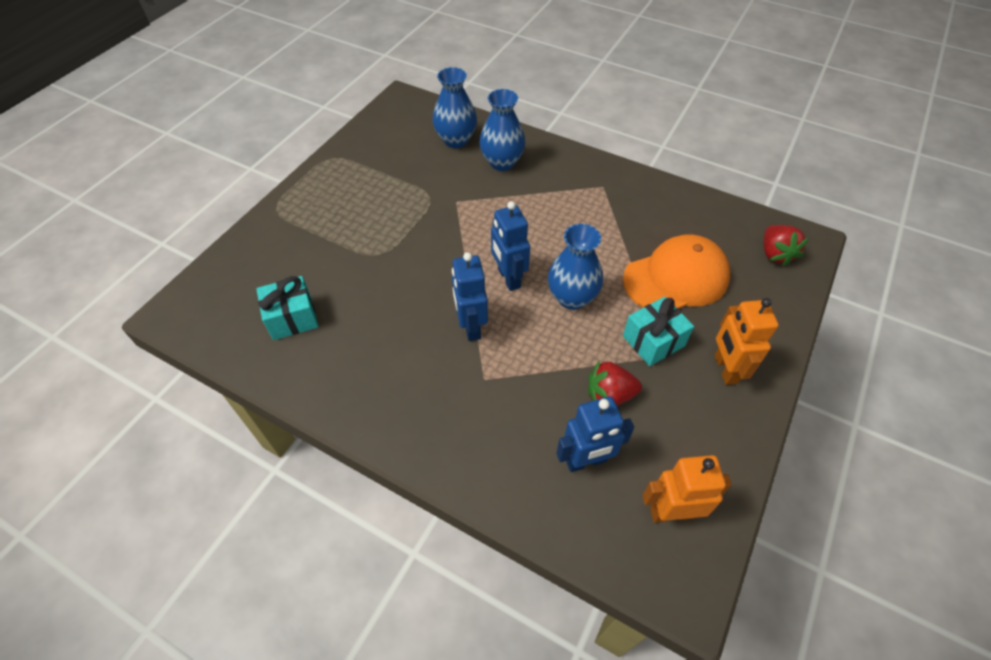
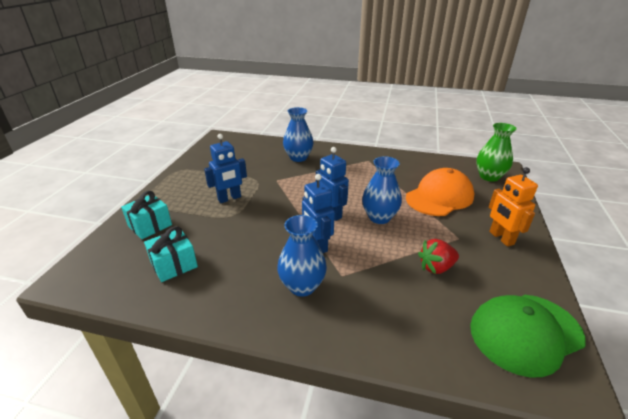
camera: 15 degrees left, 20 degrees down
blue vase [433,67,477,148] -> blue vase moved to [277,215,327,297]
blue robot [556,396,634,472] -> blue robot moved to [204,134,247,203]
turquoise gift [623,297,694,366] -> turquoise gift moved to [121,191,172,239]
orange robot [642,455,732,523] -> green cap [470,295,586,377]
red strawberry [763,225,809,267] -> green vase [476,123,517,182]

